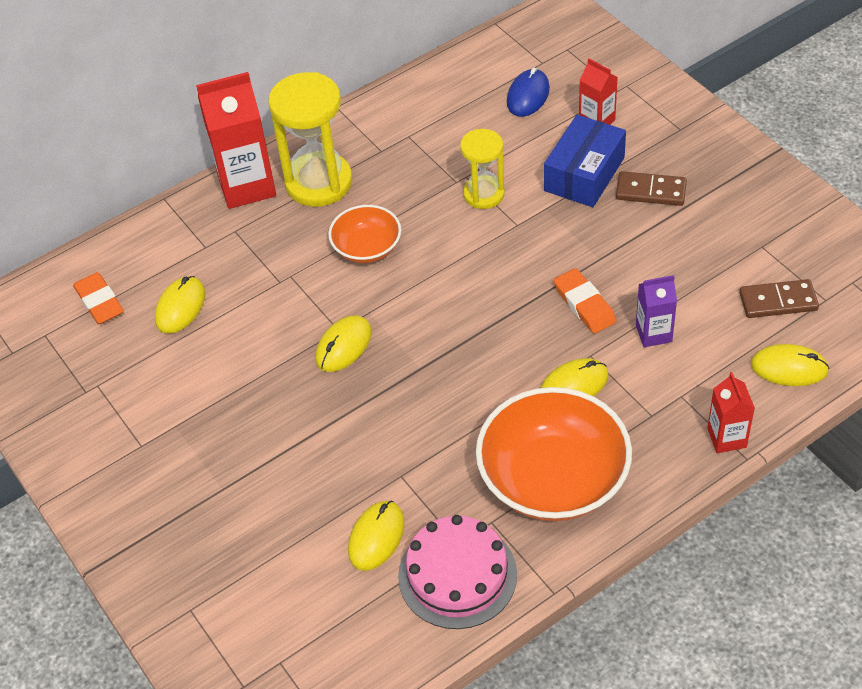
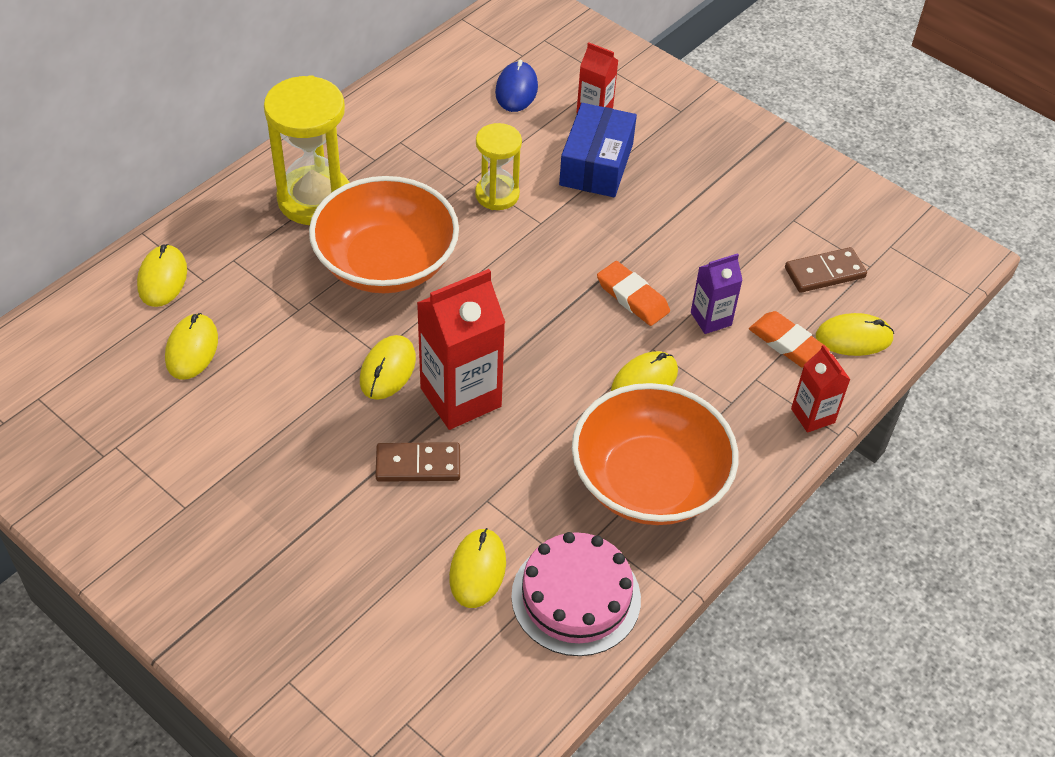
camera: 20 degrees left, 0 degrees up
orange eraser [73,272,124,324] -> orange eraser moved to [749,311,830,368]
red carton [196,72,276,209] -> red carton moved to [417,269,505,430]
orange bowl [328,205,401,263] -> orange bowl [309,176,459,293], size x1.84
brown domino [616,171,687,206] -> brown domino moved to [375,442,460,482]
none -> yellow mouse [137,244,187,307]

